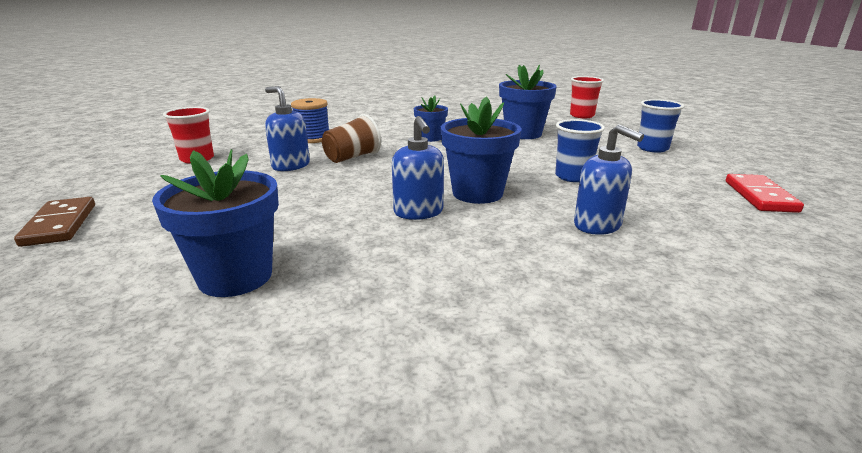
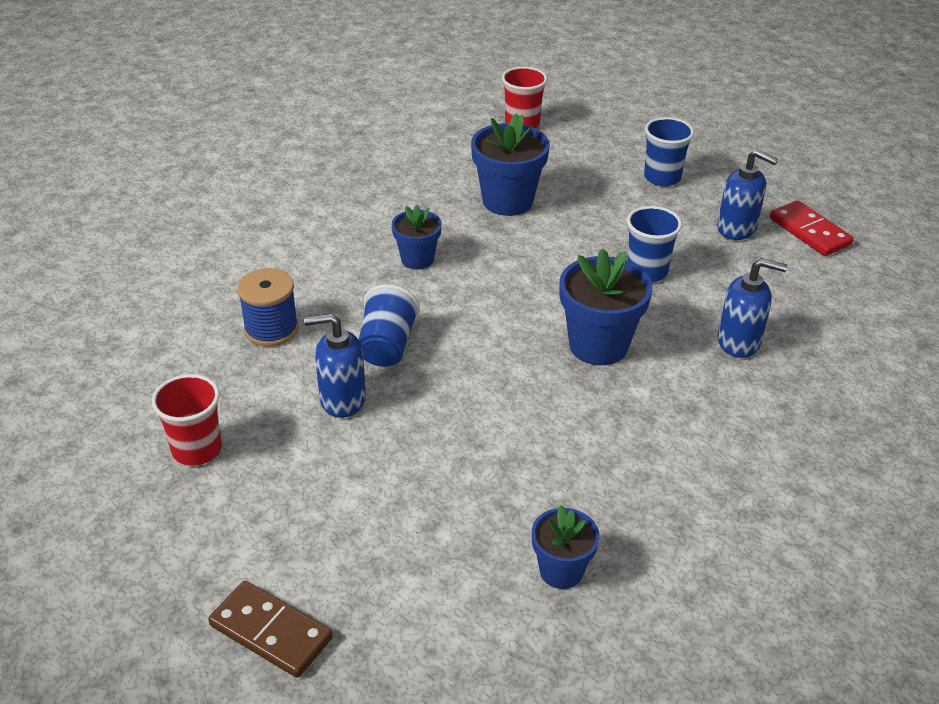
camera: 40 degrees left, 15 degrees up
blue flower pot [152,149,279,297] -> blue flower pot [532,505,600,589], size x0.60
brown cup [322,114,381,163] -> blue cup [359,284,420,367]
blue soap dispenser [392,116,444,220] -> blue soap dispenser moved to [717,149,778,240]

